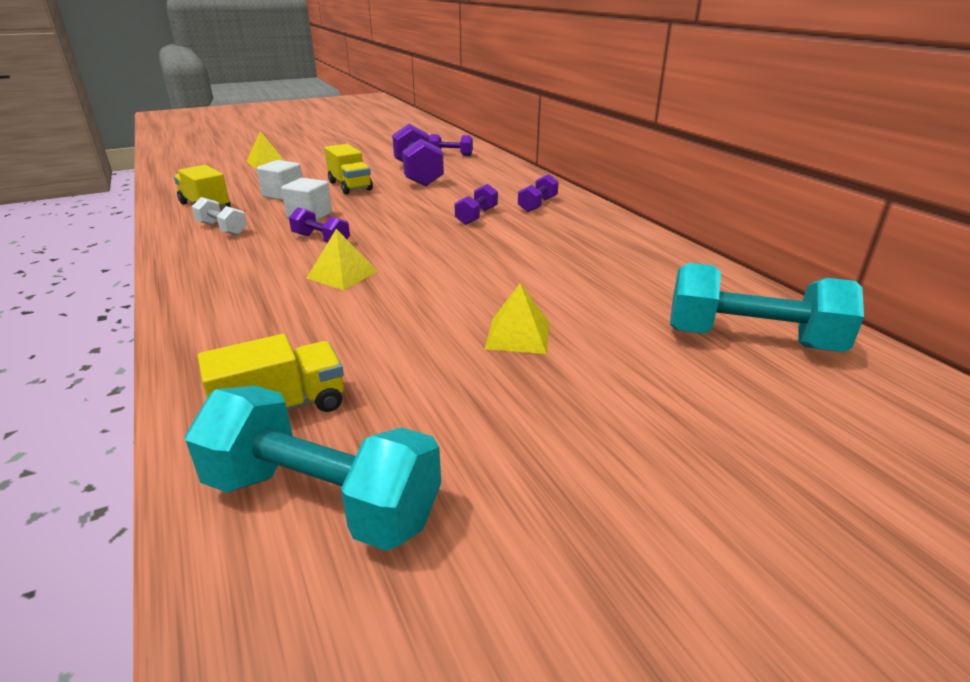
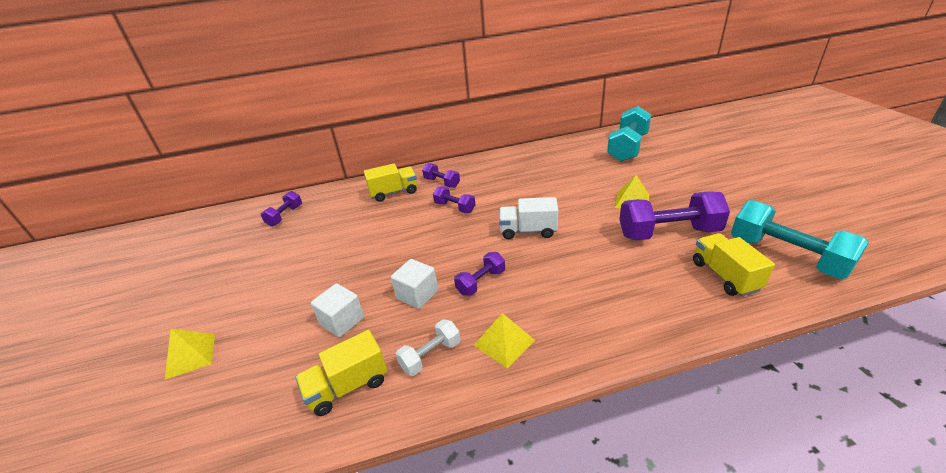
camera: 75 degrees left, 5 degrees up
turquoise dumbbell [185,386,441,551] -> turquoise dumbbell turned 75 degrees counterclockwise [731,200,869,279]
yellow pyramid [307,229,378,290] -> yellow pyramid moved to [474,313,535,368]
yellow truck [325,144,373,194] -> yellow truck moved to [364,164,417,202]
purple dumbbell [392,124,444,187] -> purple dumbbell moved to [619,191,730,241]
none -> white truck [499,197,559,239]

